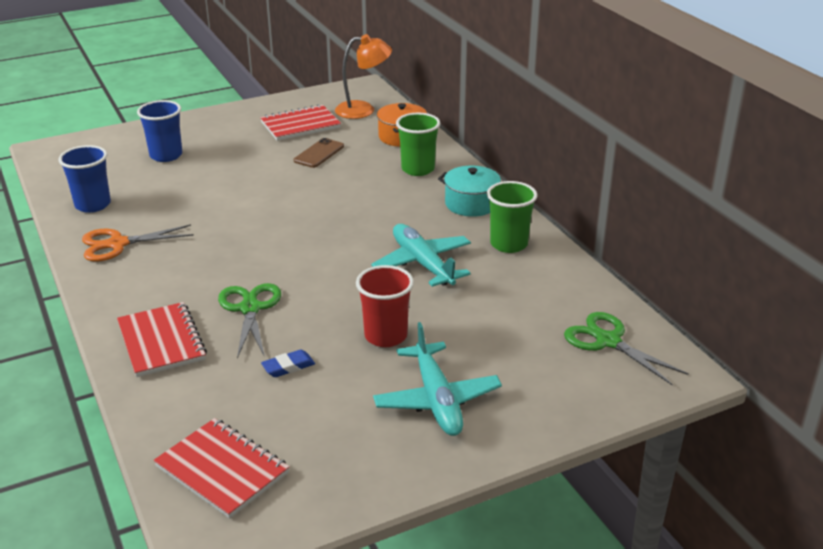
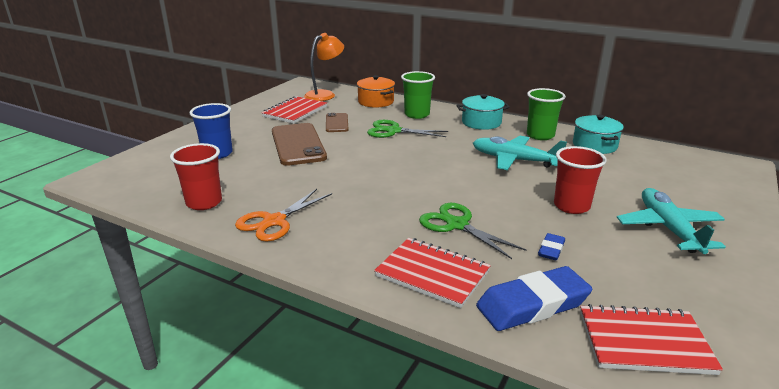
camera: 35 degrees left, 5 degrees down
blue cup [58,145,111,213] -> red cup [170,143,222,210]
turquoise plane [373,322,502,436] -> turquoise plane turned 135 degrees counterclockwise [617,188,726,254]
green scissors [564,312,689,386] -> green scissors moved to [367,120,448,138]
none -> brown phone [272,123,327,166]
none -> blue eraser [476,266,592,331]
none -> turquoise pot [573,115,624,154]

